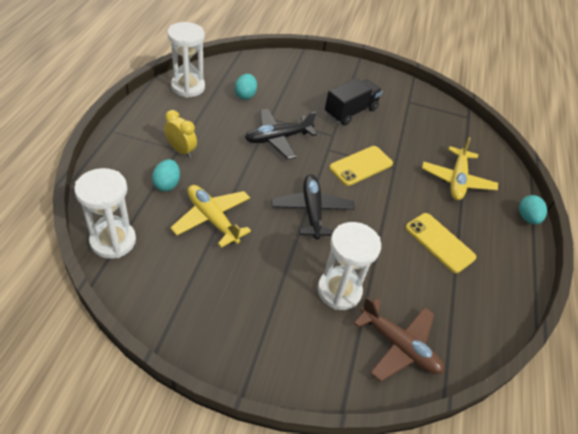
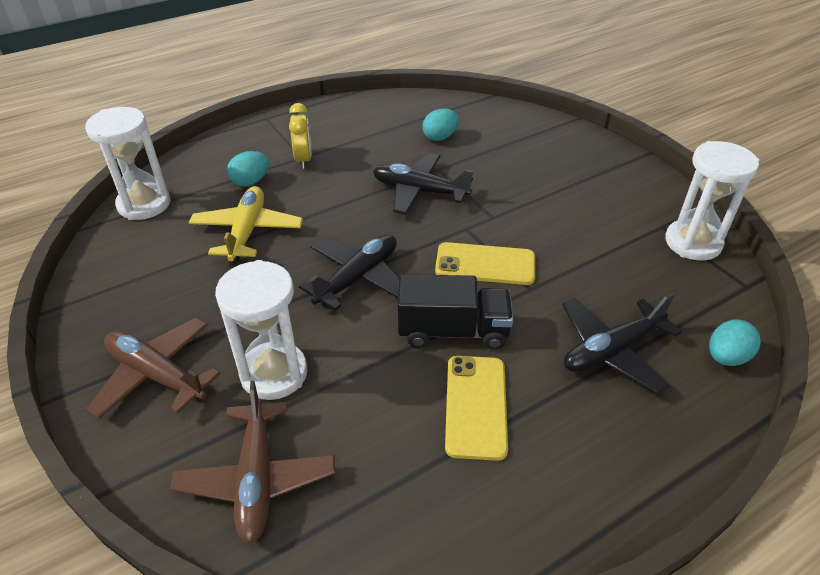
camera: 50 degrees right, 5 degrees down
white hourglass [167,22,205,98] -> white hourglass moved to [665,141,759,261]
black truck [325,78,382,126] -> black truck moved to [398,274,513,349]
yellow plane [422,137,498,200] -> black plane [562,293,682,394]
turquoise egg [519,195,547,224] -> turquoise egg moved to [709,319,761,366]
none -> brown plane [87,318,220,419]

